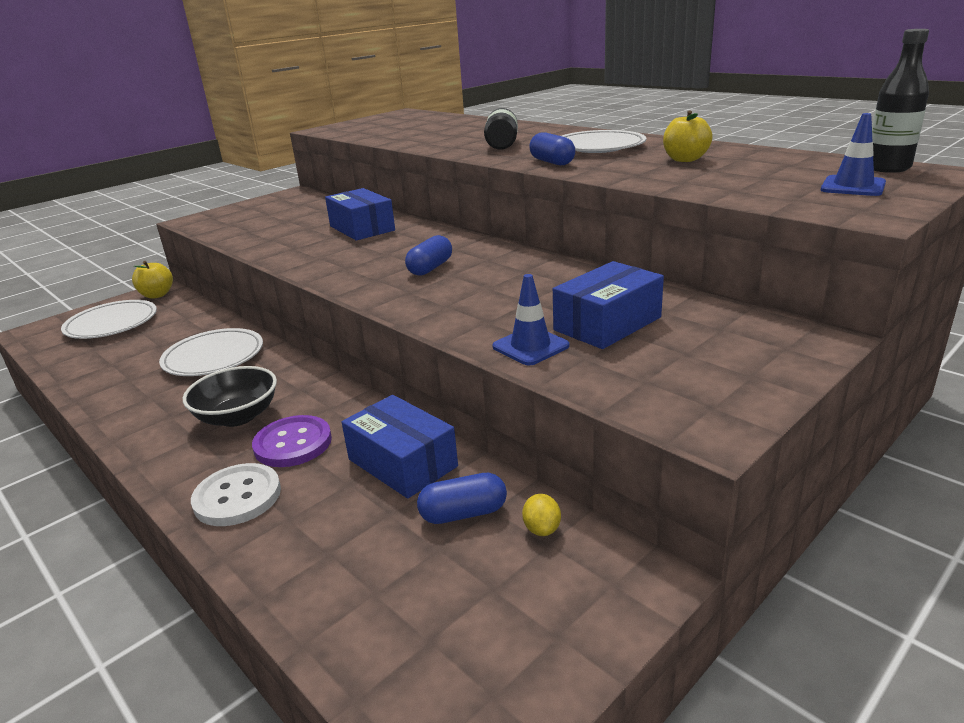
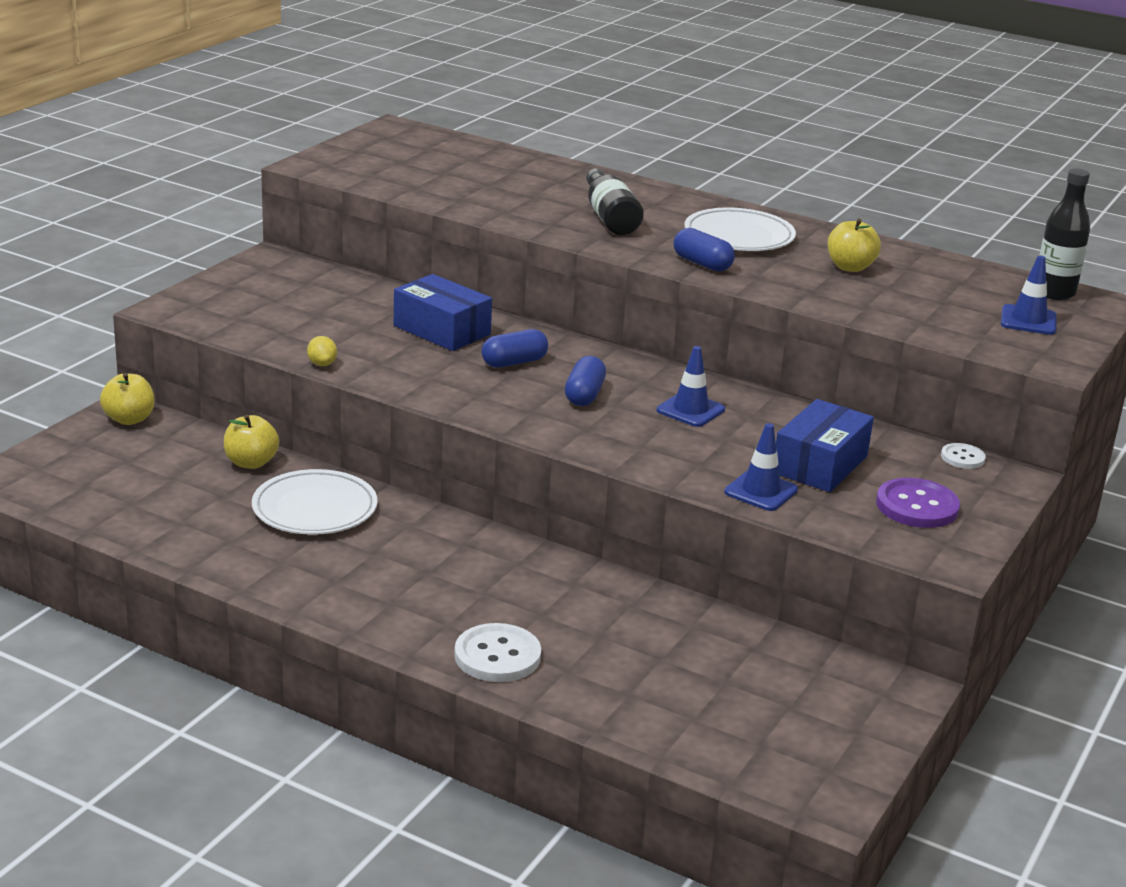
camera: 20 degrees left, 0 degrees up
white plate [61,300,157,339] -> none
black bowl [183,366,277,427] -> none
purple button [252,415,332,467] -> purple button moved to [876,478,960,528]
blue box [342,395,458,499] -> none
blue capsule [417,473,507,524] -> blue capsule moved to [482,329,548,368]
yellow lemon [522,494,561,536] -> yellow lemon moved to [307,336,337,366]
none -> yellow apple [224,415,279,469]
none -> blue traffic cone [657,346,725,427]
none -> white button [941,443,986,469]

